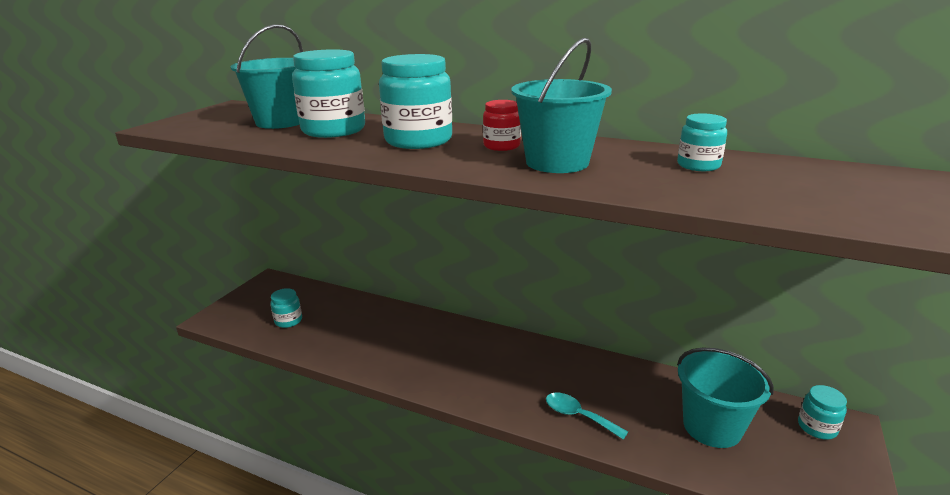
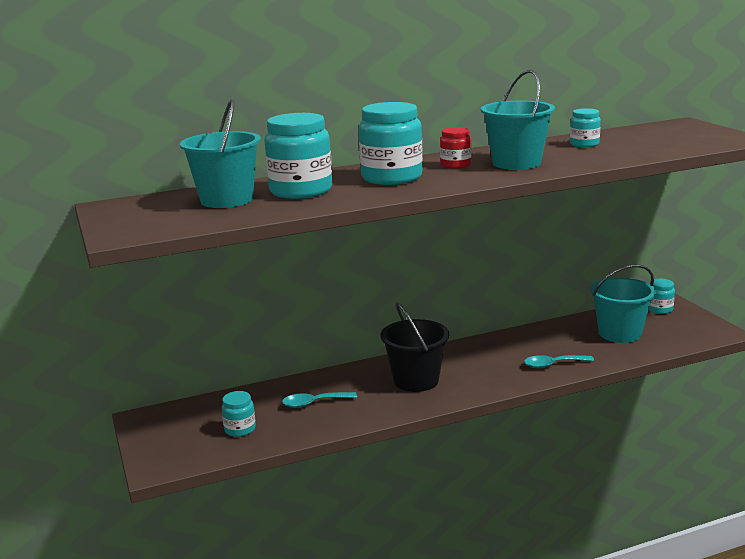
camera: 45 degrees left, 5 degrees down
none -> turquoise spoon [282,392,357,408]
none -> black bucket [381,302,449,392]

